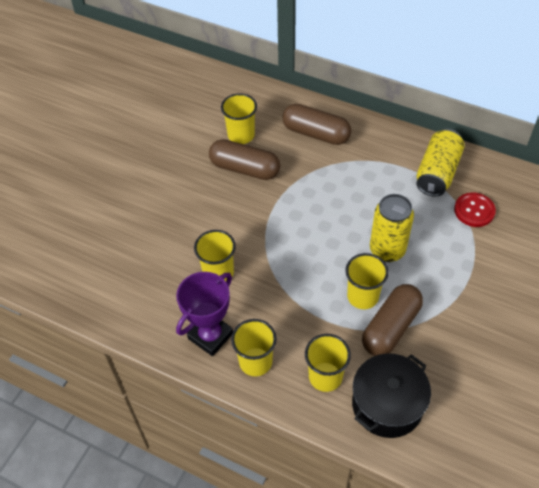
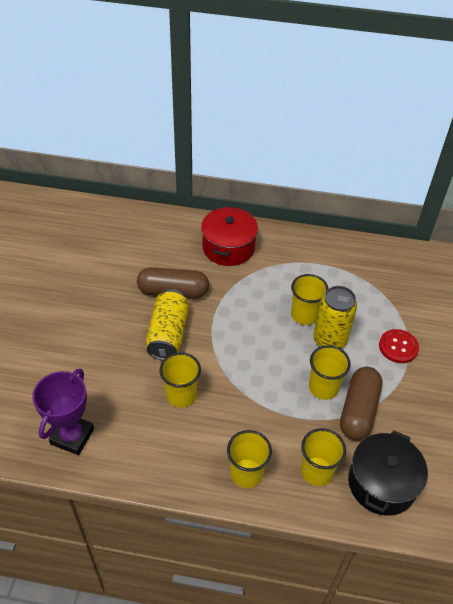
camera: 20 degrees left, 5 degrees down
purple trophy [176,272,233,356] -> purple trophy moved to [32,369,94,455]
yellow cup [221,93,257,144] -> yellow cup moved to [291,274,328,325]
brown capsule [282,104,351,145] -> red pot [201,207,258,266]
yellow can [416,129,465,197] -> yellow can moved to [146,289,189,361]
red button [454,193,496,227] -> red button moved to [379,329,419,363]

